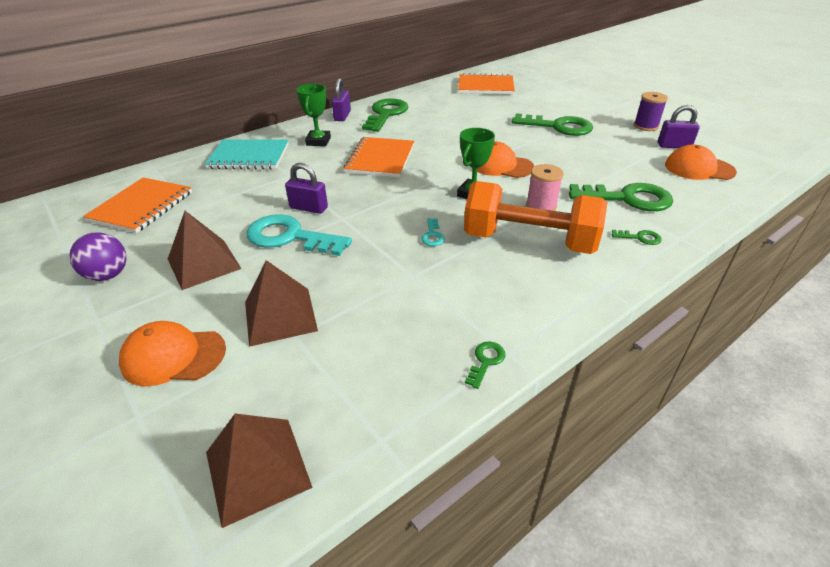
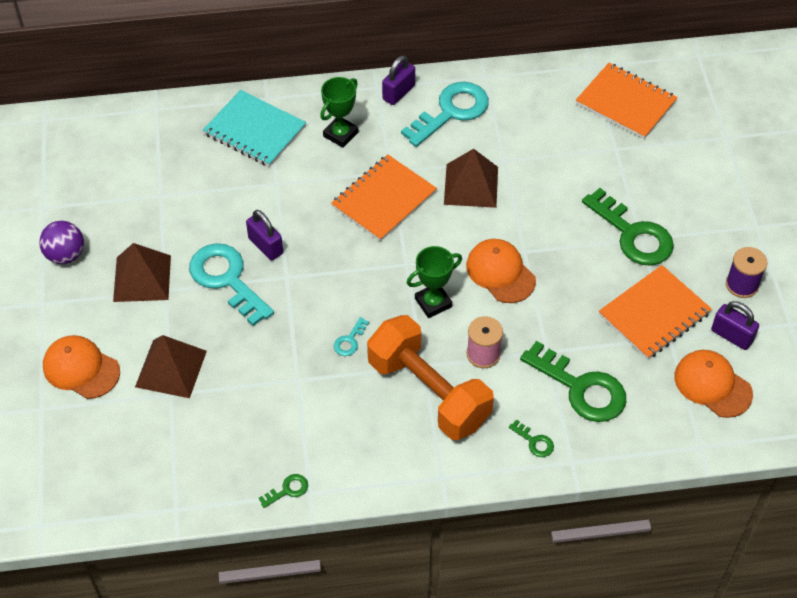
camera: 30 degrees right, 15 degrees up
orange notebook [83,177,192,233] -> orange notebook moved to [599,265,712,360]
brown pyramid [206,414,313,528] -> brown pyramid moved to [444,149,498,208]
green key [362,98,408,132] -> turquoise key [401,82,489,147]

